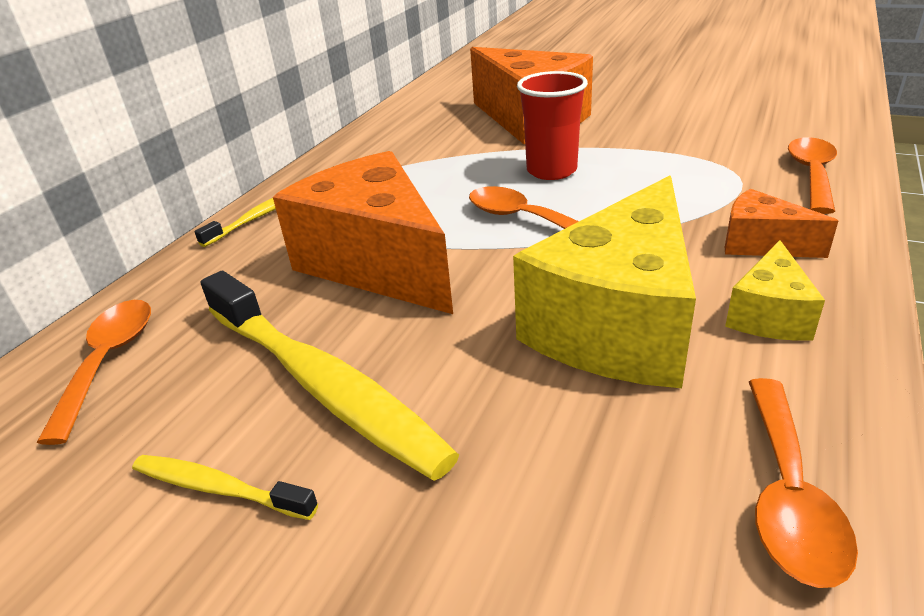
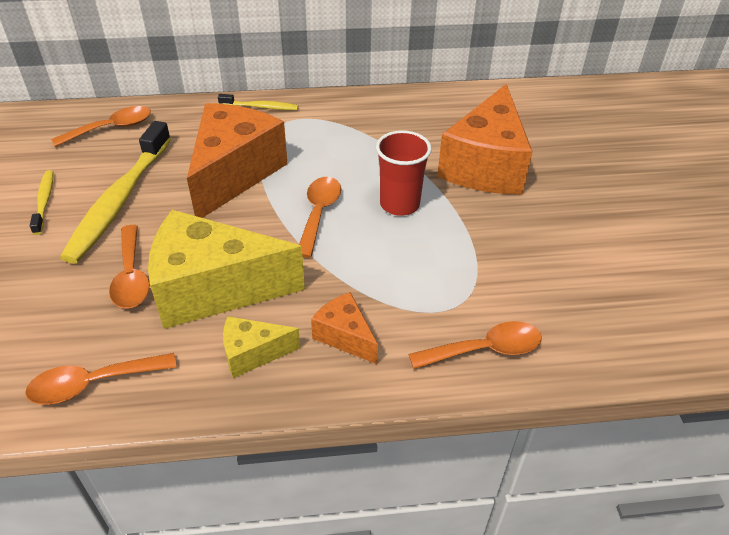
camera: 55 degrees right, 10 degrees up
orange cheese [725,189,838,258] -> orange cheese turned 45 degrees counterclockwise [311,292,378,364]
none -> orange spoon [109,225,150,309]

